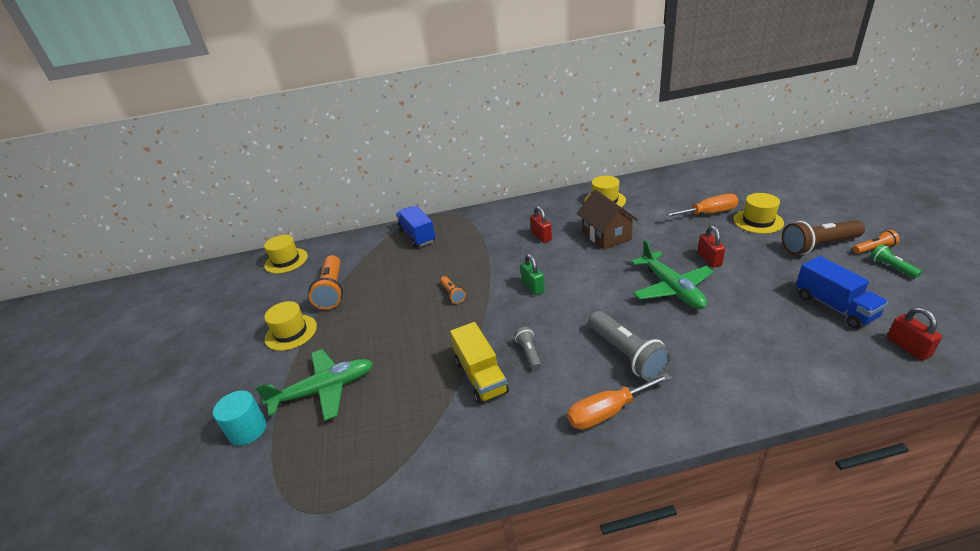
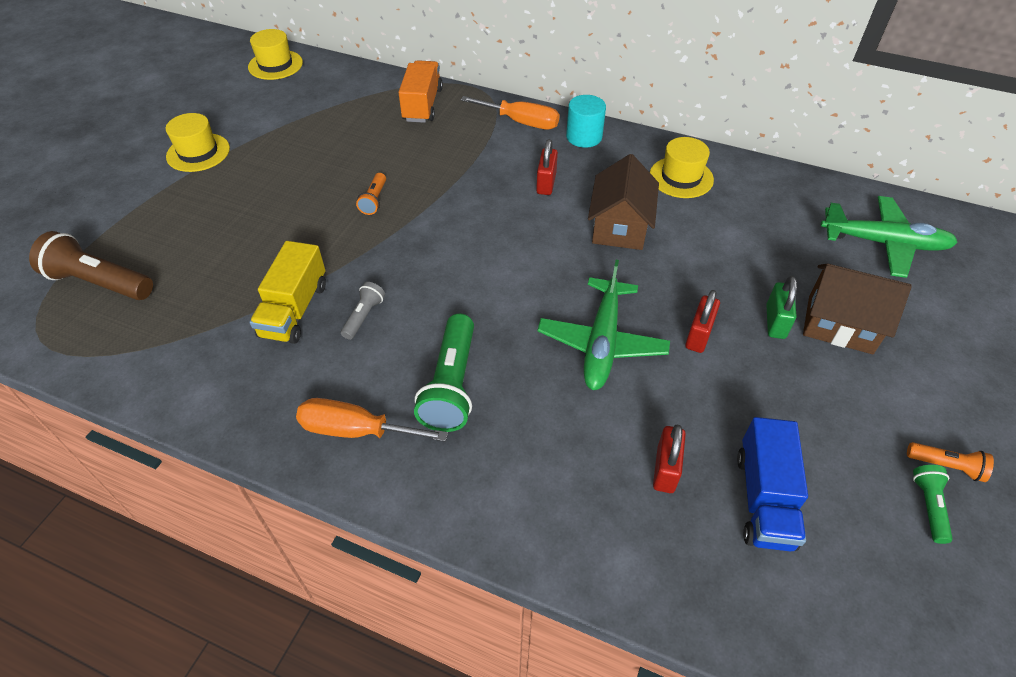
camera: 30 degrees right, 15 degrees up
turquoise cylinder [213,391,266,445] -> turquoise cylinder moved to [566,95,606,148]
green plane [255,349,373,421] -> green plane moved to [821,196,958,278]
orange flashlight [309,255,343,310] -> none
blue truck [396,206,436,247] -> orange truck [398,60,443,123]
green padlock [520,254,545,295] -> green padlock moved to [766,276,797,339]
grey flashlight [589,311,672,381] -> green flashlight [414,314,474,432]
orange screwdriver [663,194,739,218] -> orange screwdriver moved to [460,96,560,130]
yellow hat [733,193,784,234] -> brown house [803,263,912,354]
brown flashlight [782,220,865,255] -> brown flashlight moved to [29,231,153,300]
red padlock [887,307,942,360] -> red padlock moved to [653,424,686,493]

